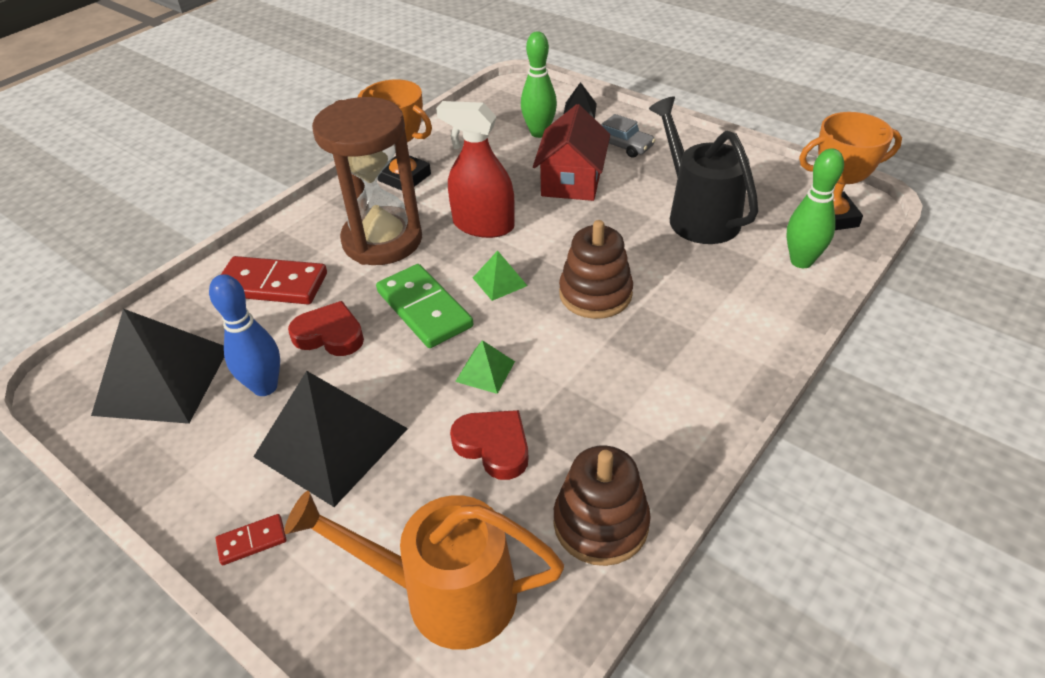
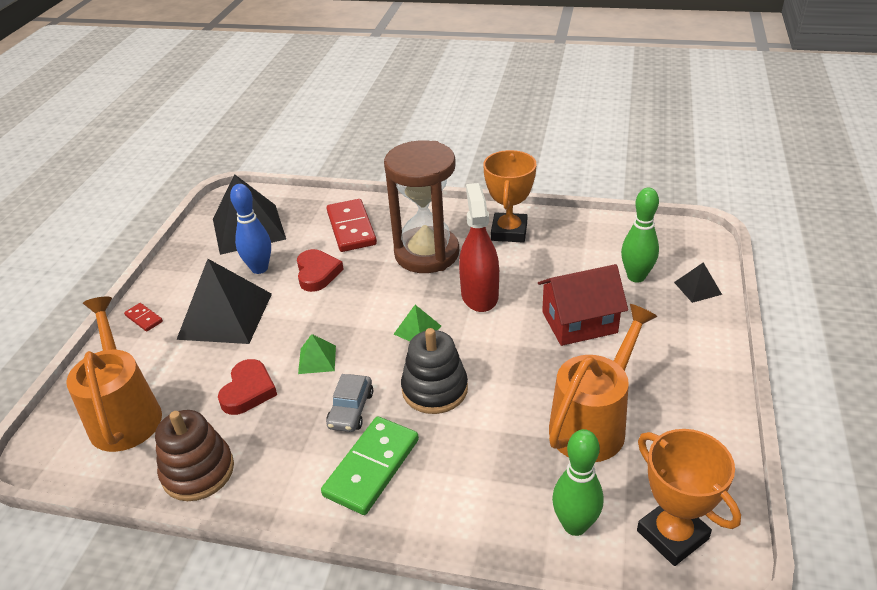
camera: 65 degrees right, 5 degrees down
green domino [376,264,473,348] -> green domino moved to [321,416,419,515]
brown stacking toy [559,220,633,319] -> black stacking toy [401,328,468,414]
grey car [600,114,655,158] -> grey car moved to [326,374,373,432]
black watering can [649,97,758,244] -> orange watering can [549,304,657,462]

